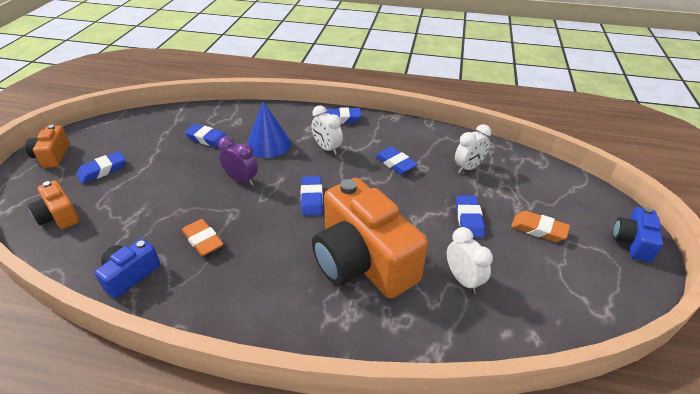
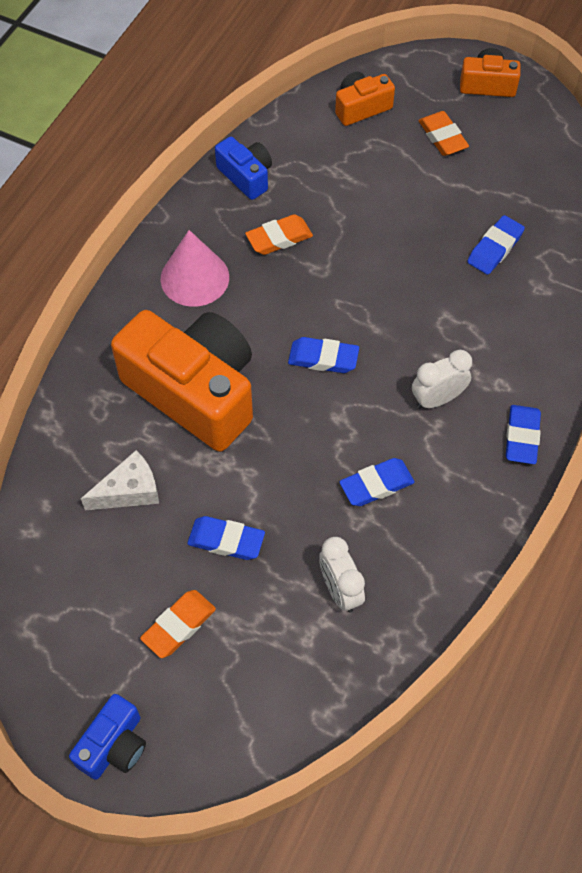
camera: 105 degrees right, 20 degrees up
blue eraser [77,151,126,184] -> orange eraser [418,111,469,156]
purple clock [218,136,258,186] -> none
blue cone [247,101,291,158] -> none
orange camera [312,178,428,299] -> orange camera turned 60 degrees clockwise [111,310,253,452]
white clock [447,227,493,293] -> white cheese [81,450,159,510]
blue camera [613,207,663,262] -> blue camera turned 90 degrees clockwise [69,694,146,780]
none -> pink cone [160,230,229,307]

